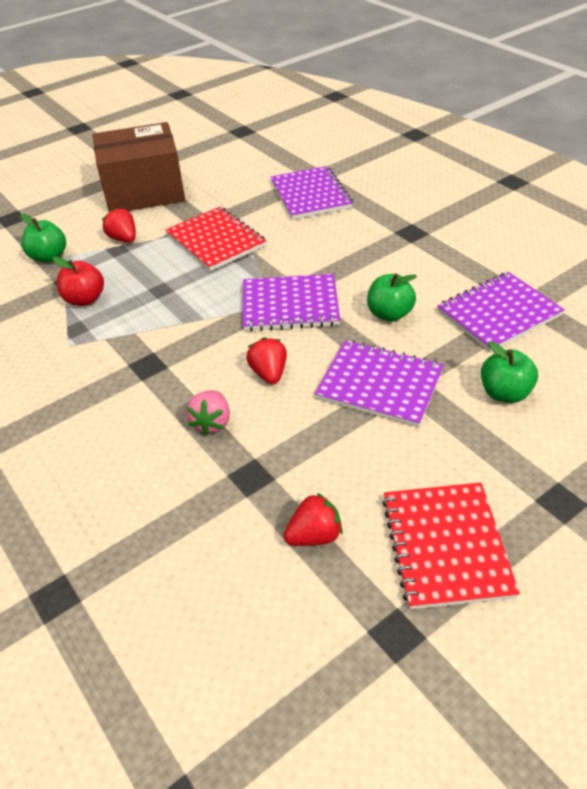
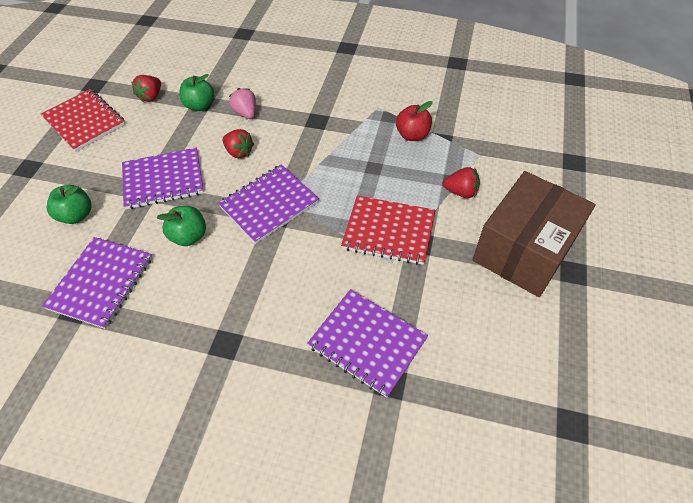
camera: 140 degrees right, 10 degrees up
green apple [20,214,66,263] -> green apple moved to [179,74,215,111]

